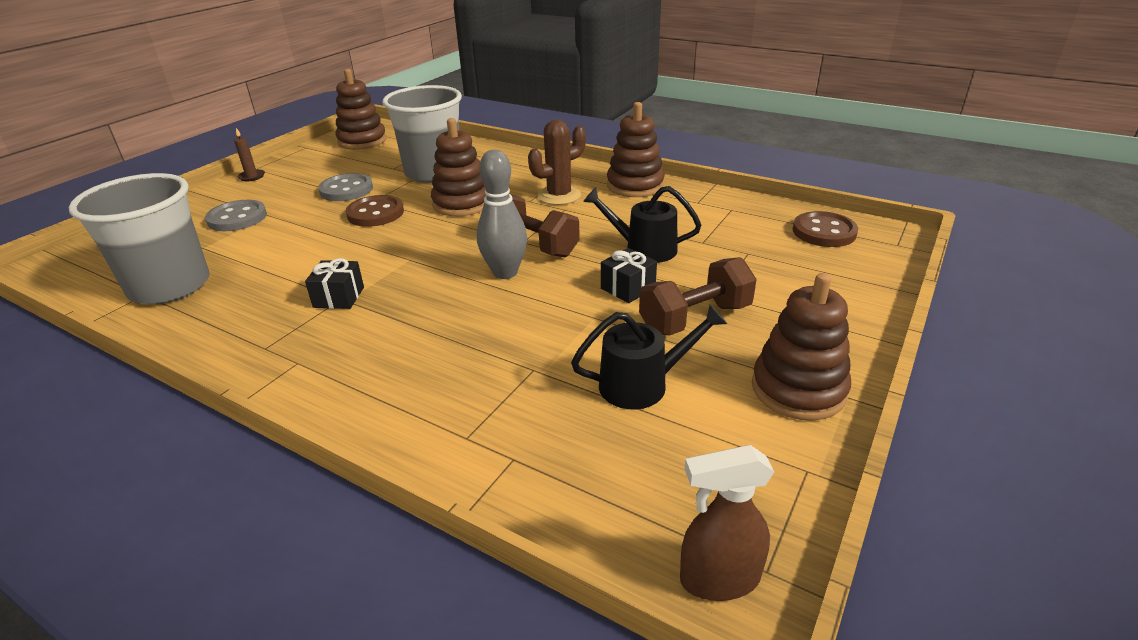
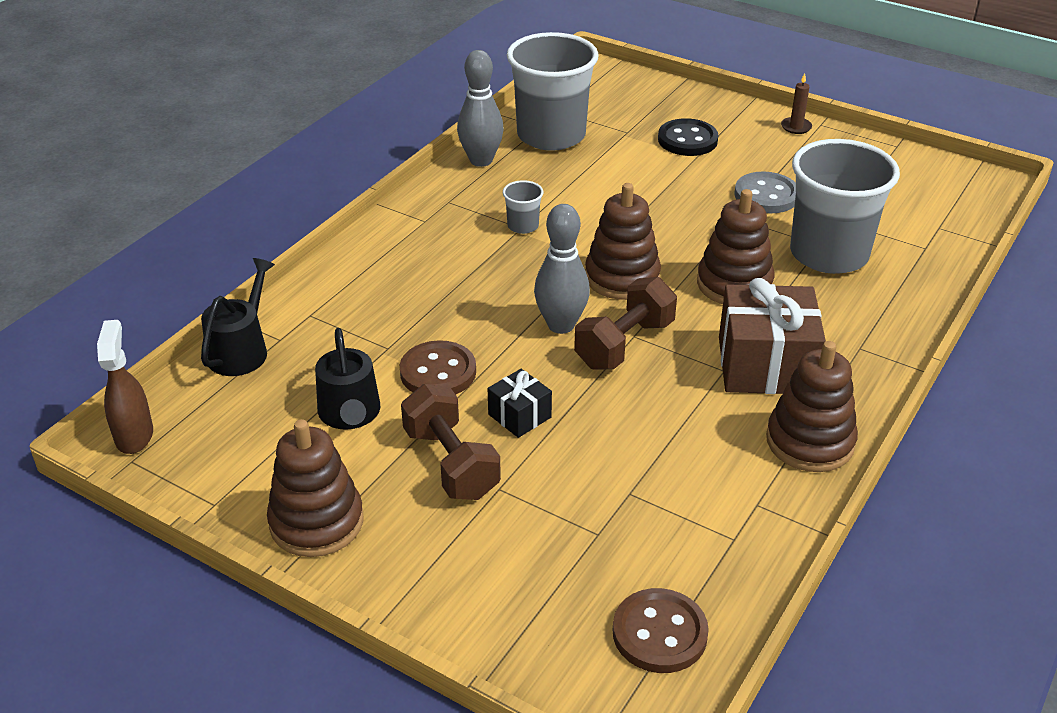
camera: 90 degrees right, 5 degrees up
grey button [205,200,267,231] -> black button [658,118,718,156]
black gift [305,258,364,309] -> grey cup [503,180,543,234]
brown stacking toy [336,69,387,150] -> brown stacking toy moved to [585,183,661,300]
brown button [346,195,404,227] -> brown button moved to [400,340,476,395]
brown cactus [528,120,586,205] -> brown gift [719,278,826,394]
black watering can [583,186,701,263] -> black watering can moved to [201,258,275,376]
none -> grey bowling pin [457,50,504,167]

